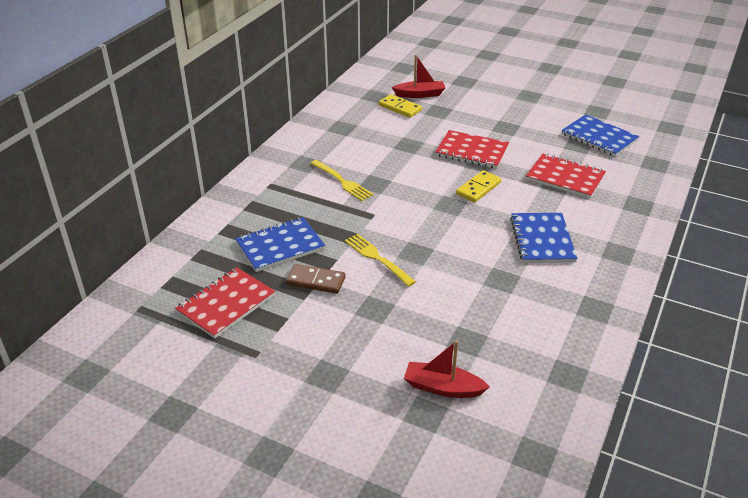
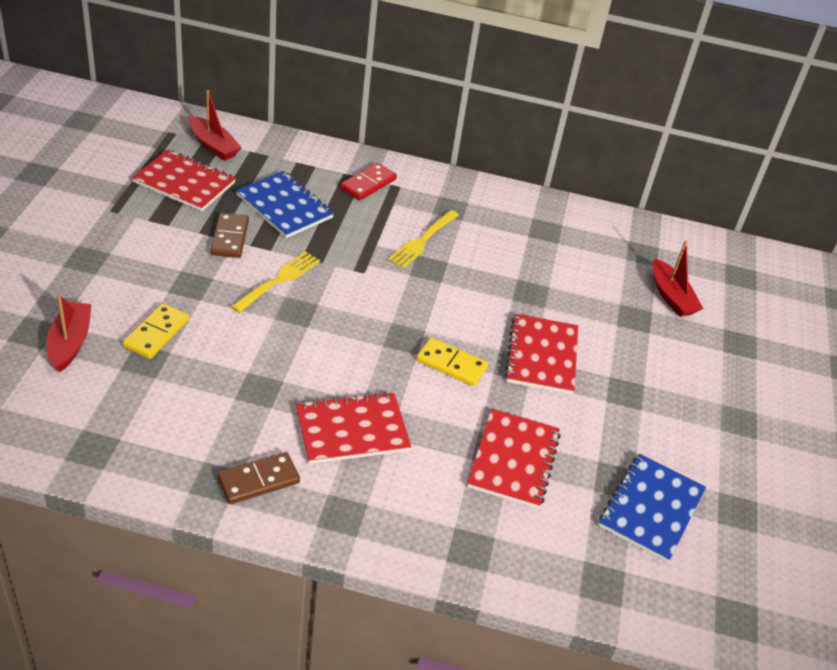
camera: 70 degrees right, 5 degrees up
yellow domino [379,94,422,118] -> yellow domino moved to [123,303,189,359]
blue notebook [510,213,578,263] -> red notebook [296,392,411,464]
none -> red boat [189,90,242,161]
none -> brown domino [217,452,300,504]
none -> red domino [340,163,397,201]

